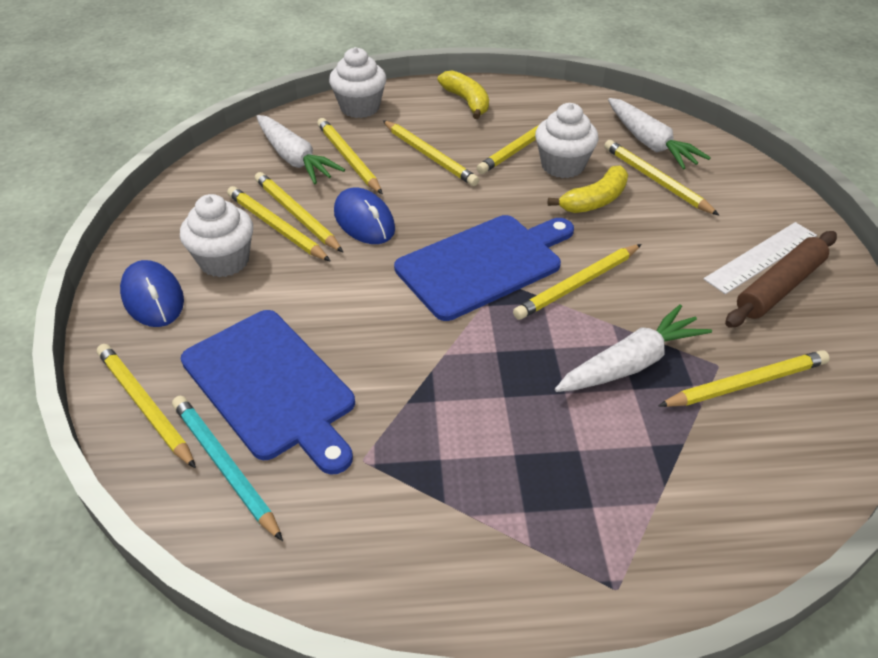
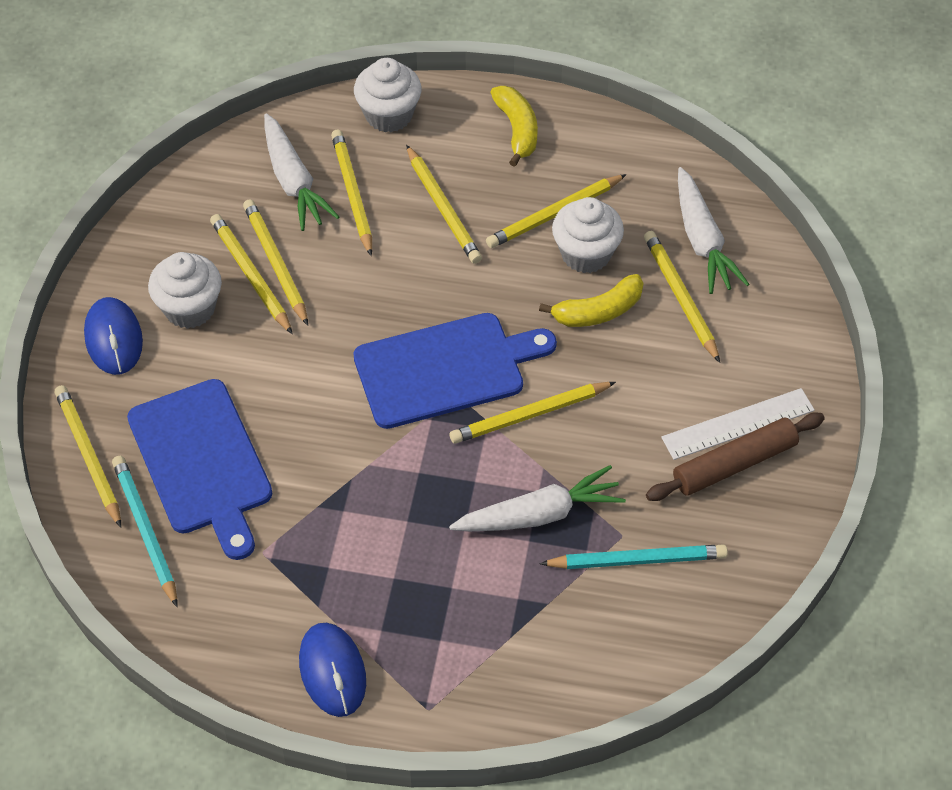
camera: 15 degrees right, 10 degrees up
blue mouse [334,188,395,244] -> blue mouse moved to [299,623,366,717]
yellow pencil [658,350,830,407] -> turquoise pencil [539,544,728,569]

